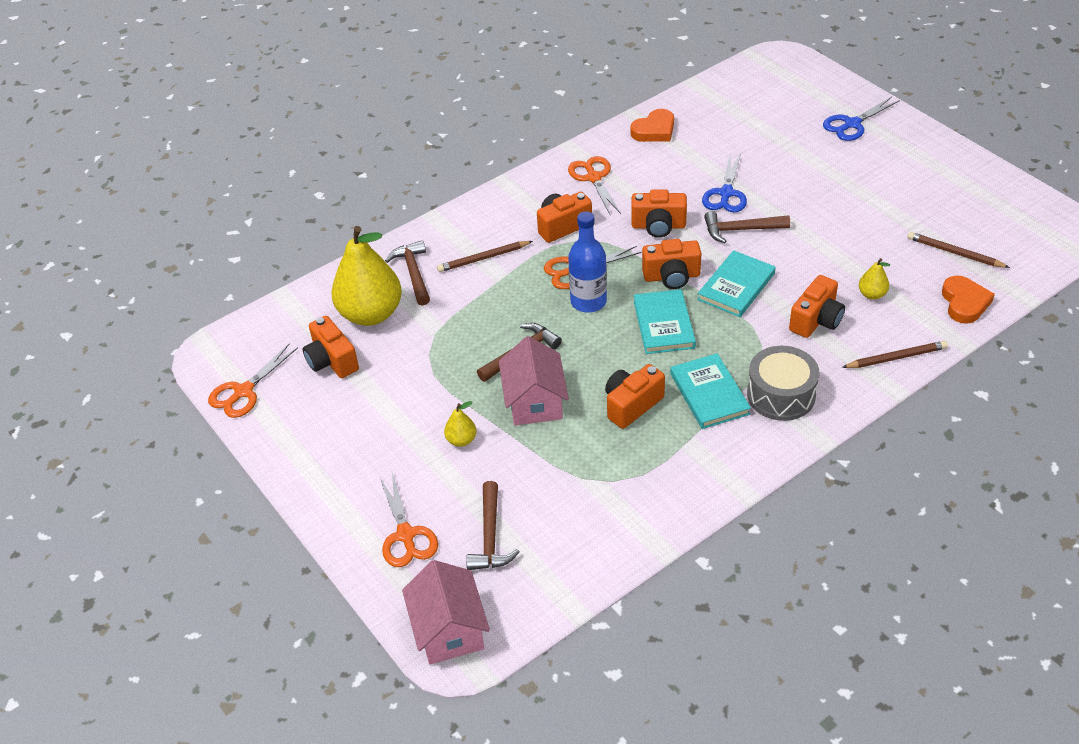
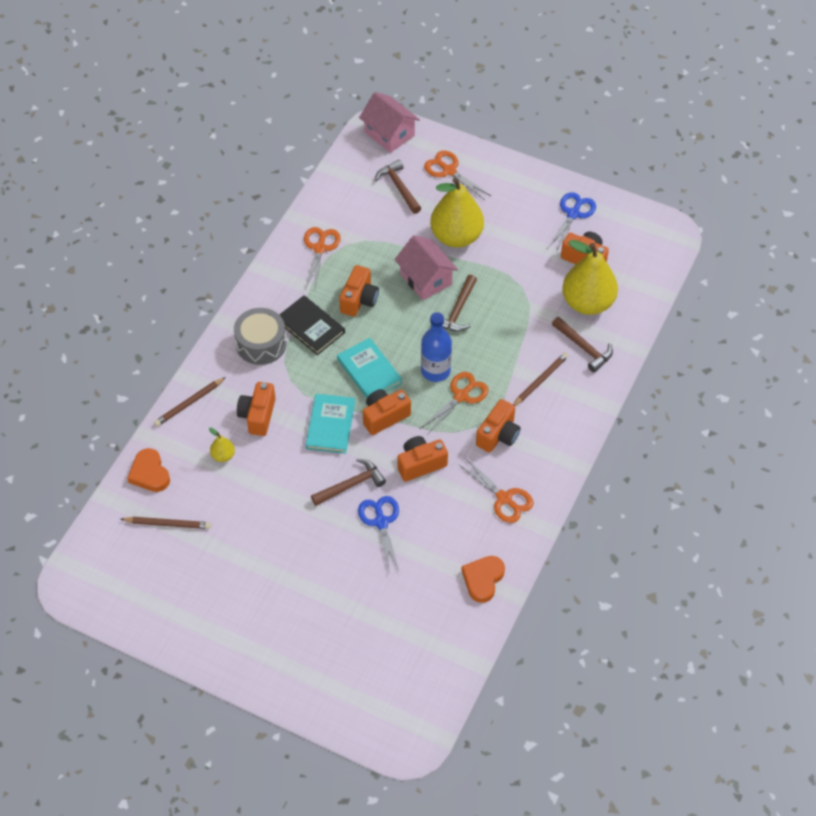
camera: 150 degrees right, 10 degrees up
orange scissors [208,344,298,418] -> orange scissors moved to [304,227,341,292]
yellow pear [444,401,476,447] -> yellow pear [430,178,484,248], size x2.35
turquoise book [670,353,751,429] -> black book [279,295,345,355]
blue scissors [823,97,900,141] -> blue scissors moved to [548,192,596,252]

